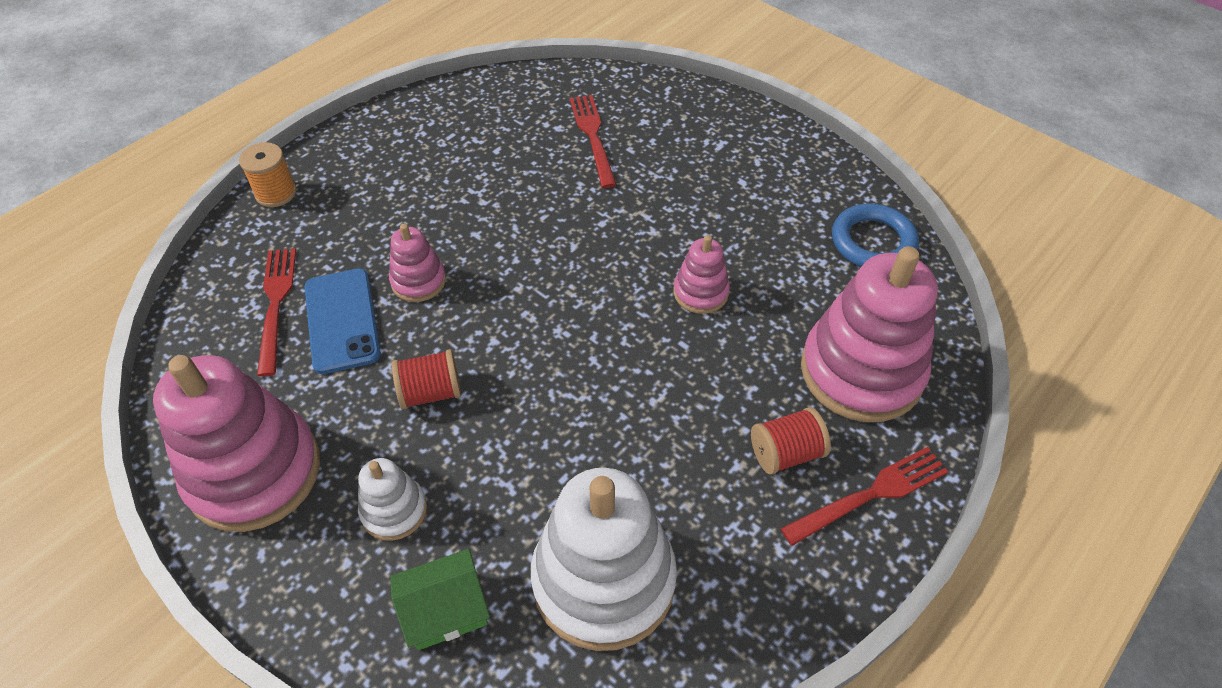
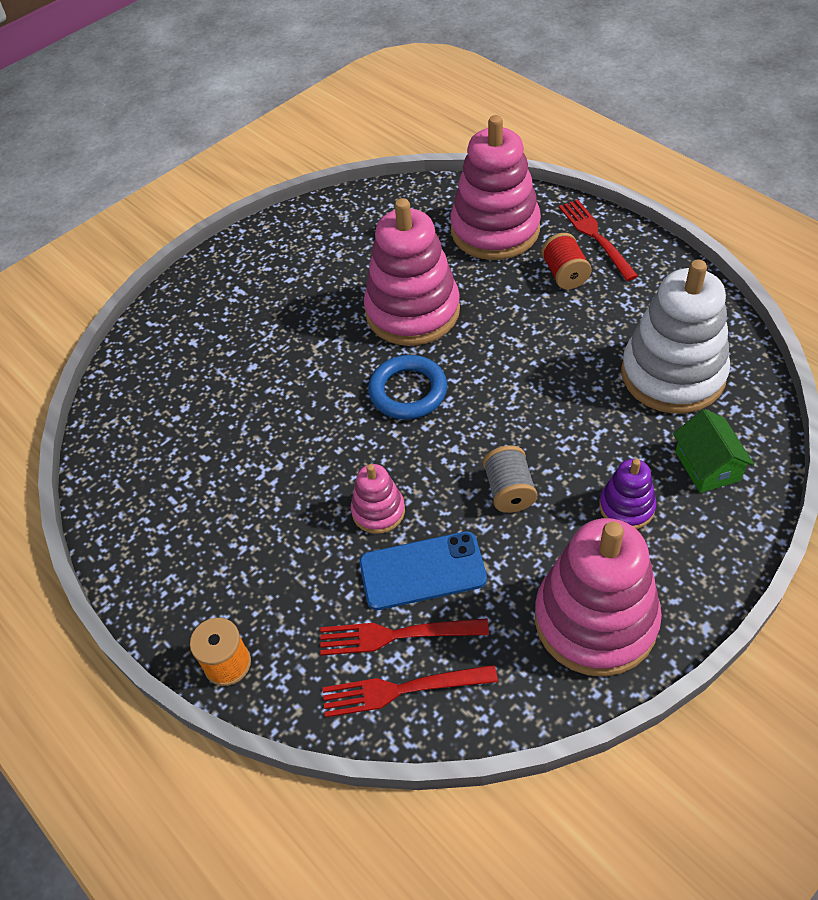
camera: 80 degrees left, 0 degrees up
white stacking toy [358,458,427,541] -> purple stacking toy [599,459,656,529]
red spool [392,349,461,409] -> grey spool [483,445,537,513]
red fork [570,95,617,188] -> red fork moved to [322,665,498,718]
pink stacking toy [674,235,730,314] -> pink stacking toy [364,198,460,346], size x2.06
blue ring [832,203,919,267] -> blue ring moved to [368,355,447,420]

